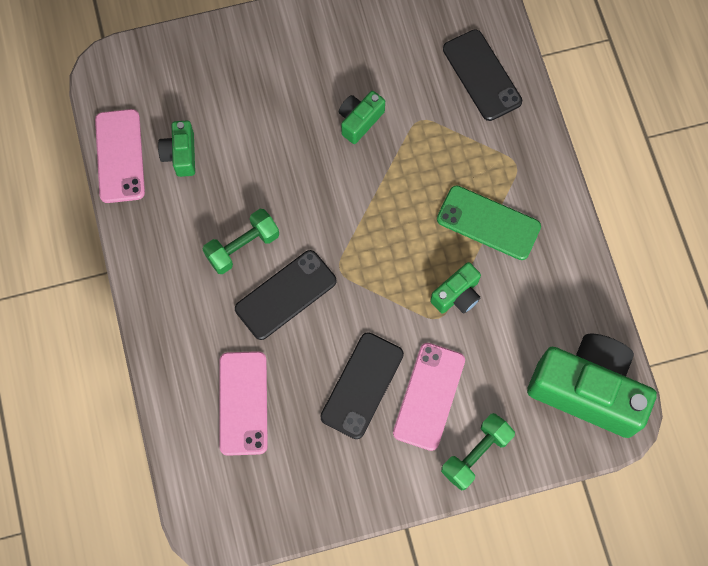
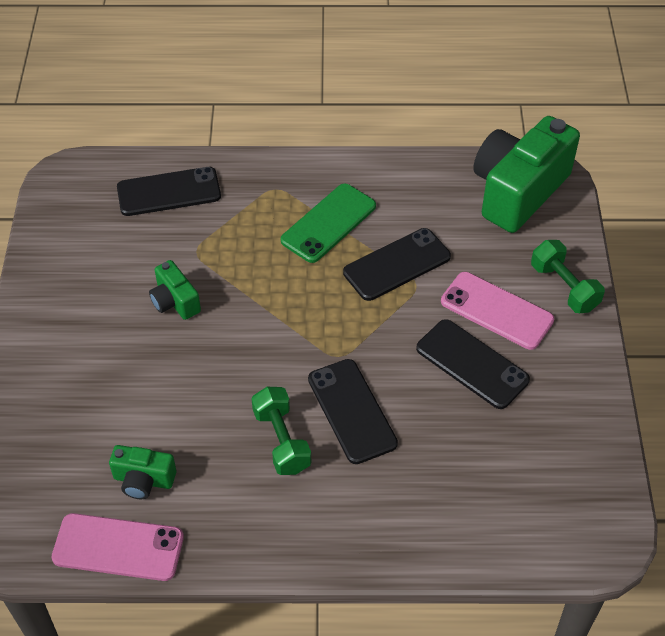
camera: 75 degrees left, 20 degrees down
pink phone [219,351,268,456] -> none
green camera [430,262,481,314] -> black phone [343,228,451,301]

